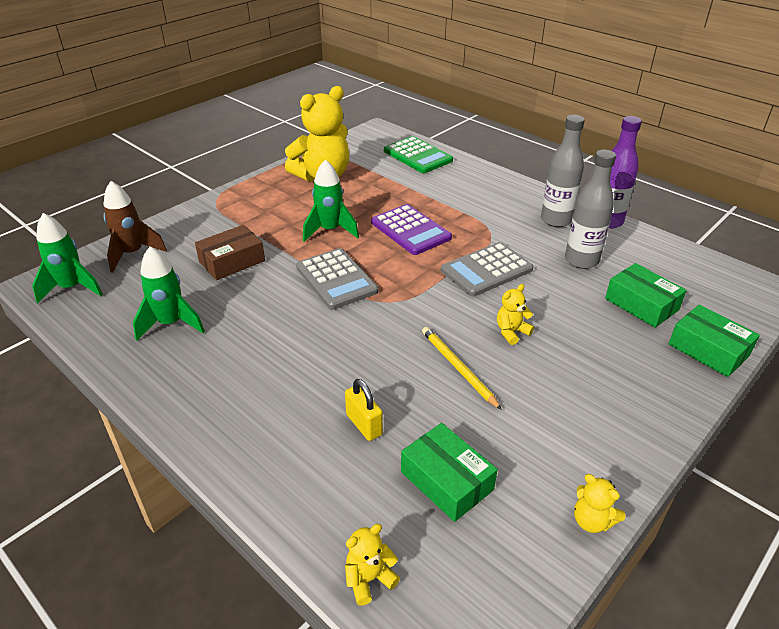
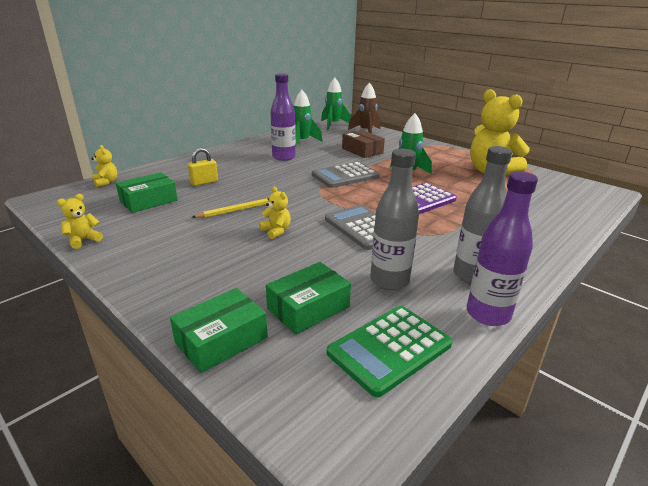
camera: 90 degrees right, 10 degrees down
green calculator [384,136,453,173] -> green calculator moved to [327,306,453,397]
none -> purple bottle [270,73,296,161]

